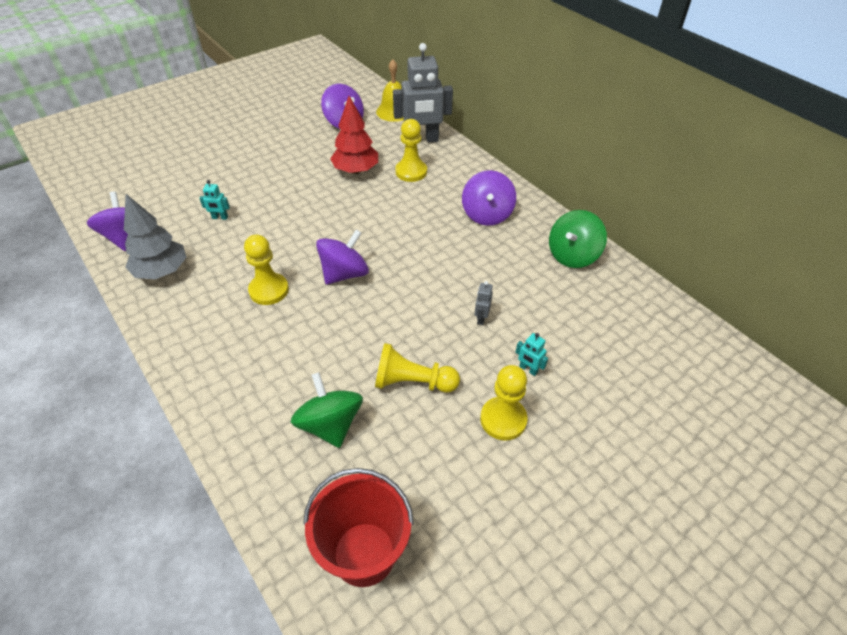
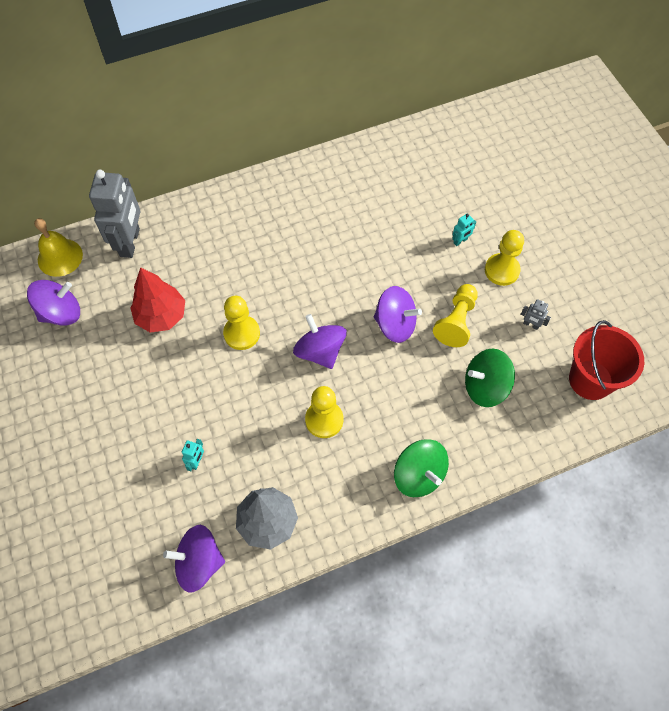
camera: 75 degrees left, 15 degrees up
yellow pawn [395,119,427,182] -> yellow pawn moved to [223,296,260,350]
purple spinning top [462,170,516,226] -> purple spinning top moved to [374,286,422,343]
grey robot [475,281,493,325] -> grey robot moved to [521,299,551,330]
green spinning top [549,210,607,268] -> green spinning top moved to [394,439,449,497]

